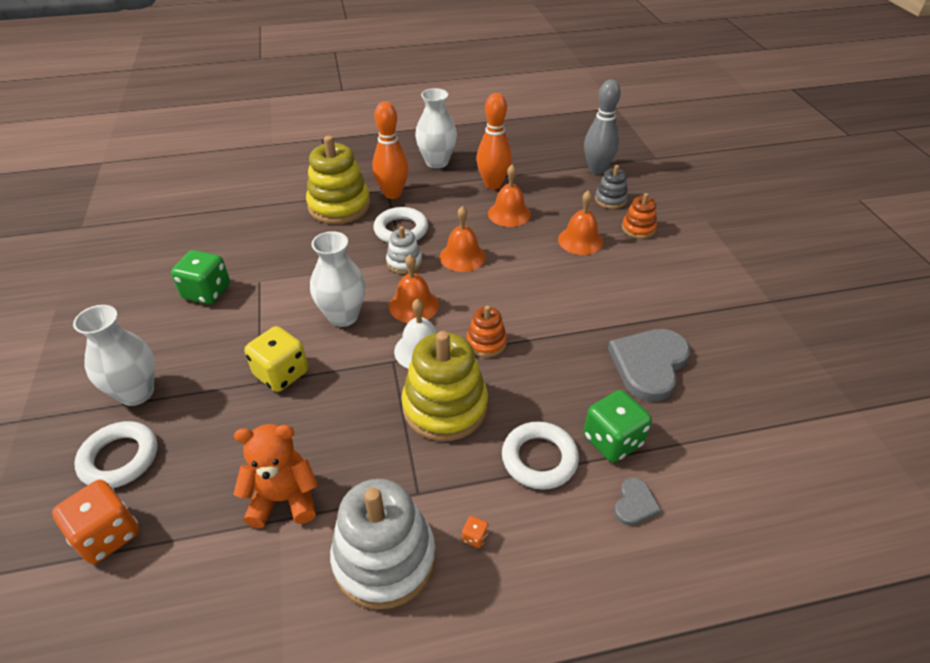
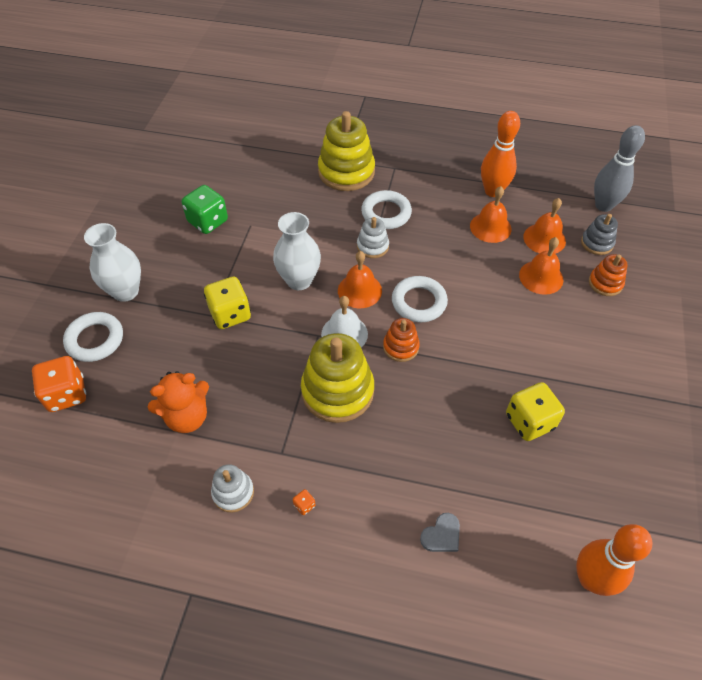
camera: 25 degrees right, 10 degrees up
orange teddy bear [234,424,318,528] -> orange teddy bear turned 135 degrees clockwise [148,371,209,433]
white stacking toy [330,479,436,610] -> white stacking toy [211,464,254,513], size x0.52
orange bowling pin [372,102,409,199] -> orange bowling pin moved to [576,524,652,596]
white vase [415,88,457,169] -> none
orange bell [440,206,486,272] -> orange bell moved to [523,198,566,254]
white ring [502,421,579,490] -> white ring moved to [392,276,448,322]
green dice [584,390,652,462] -> none
grey heart [608,329,690,402] -> yellow dice [506,382,565,441]

